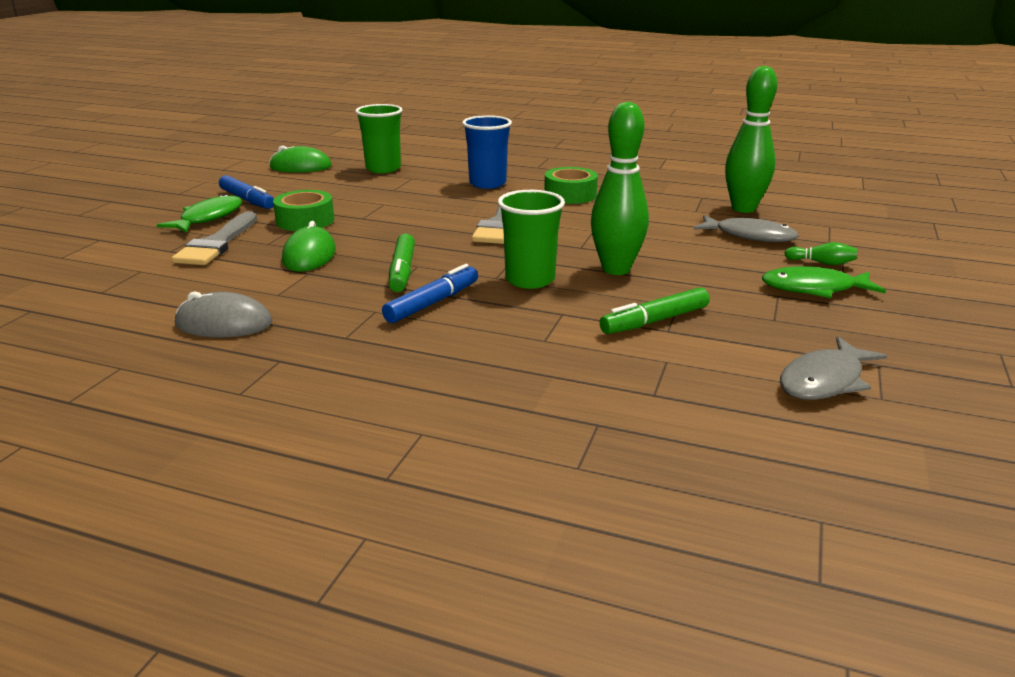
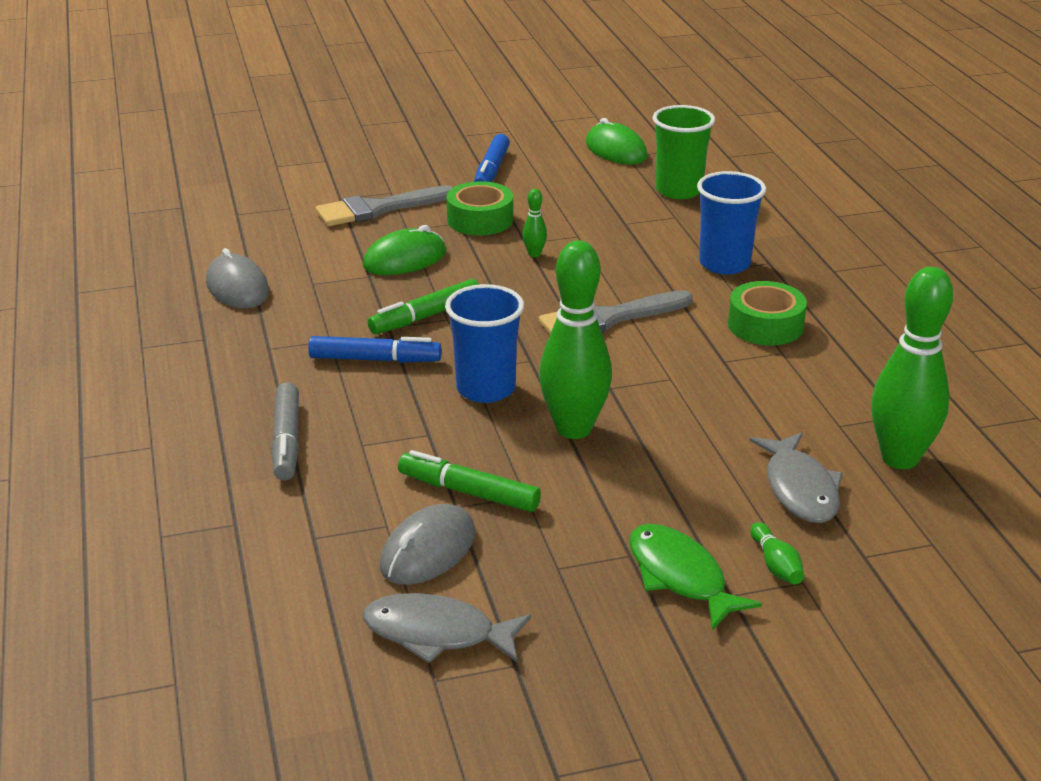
camera: 55 degrees right, 5 degrees up
green fish [157,194,242,233] -> none
green cup [498,190,565,289] -> blue cup [445,284,524,403]
none -> grey marker [271,382,299,481]
none -> grey mouse [380,504,475,585]
none -> green bowling pin [523,189,547,257]

